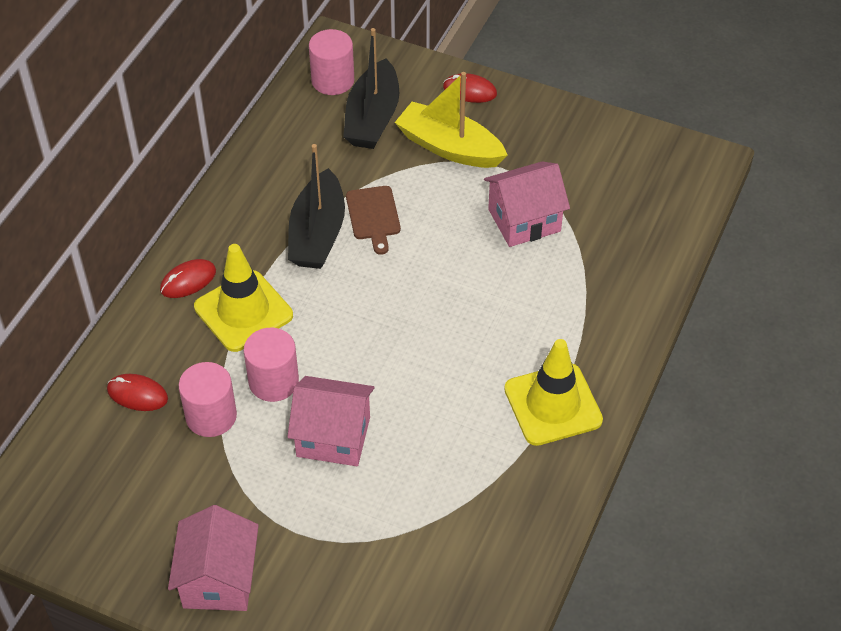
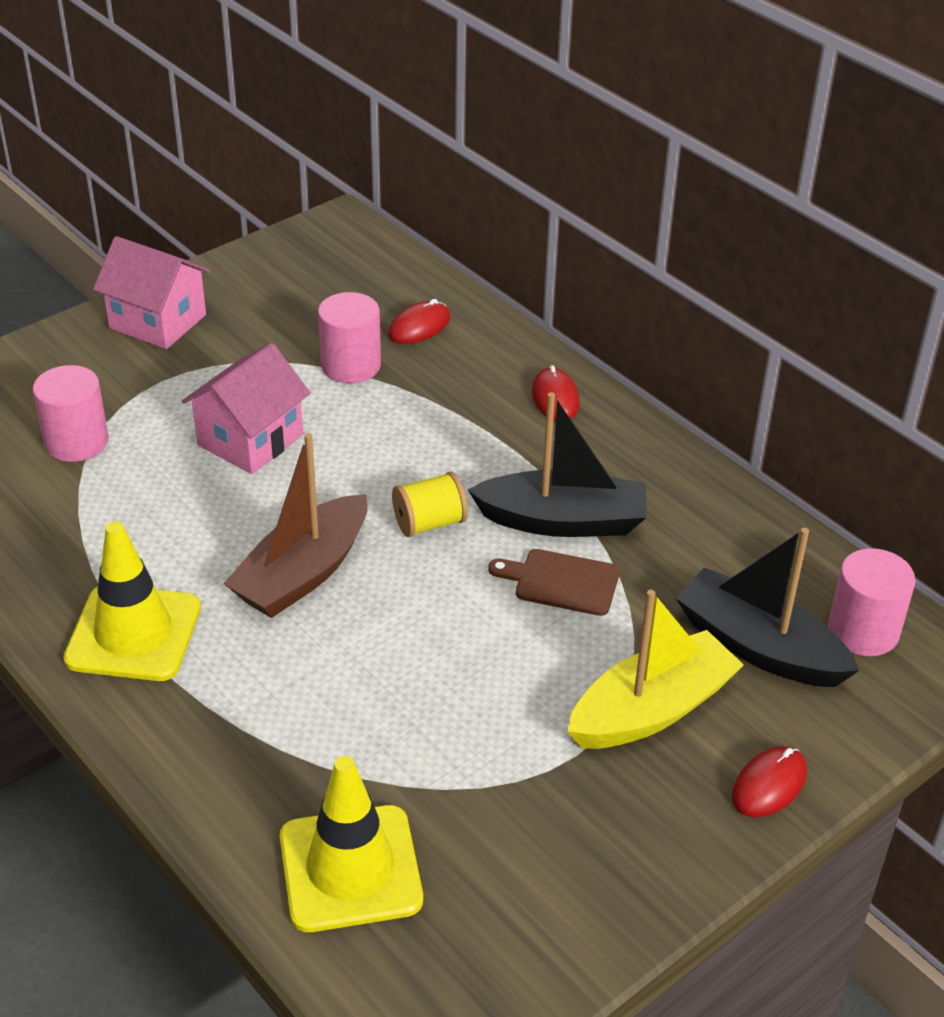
camera: 115 degrees right, 10 degrees down
yellow traffic cone [194,244,293,352] -> yellow traffic cone moved to [280,756,423,932]
pink cylinder [244,328,299,402] -> pink cylinder moved to [33,365,109,462]
black boat [288,144,345,269] -> black boat turned 150 degrees clockwise [468,392,647,537]
pink house [484,162,570,247] -> none
none -> brown boat [223,433,368,618]
none -> yellow spool [392,471,468,537]

